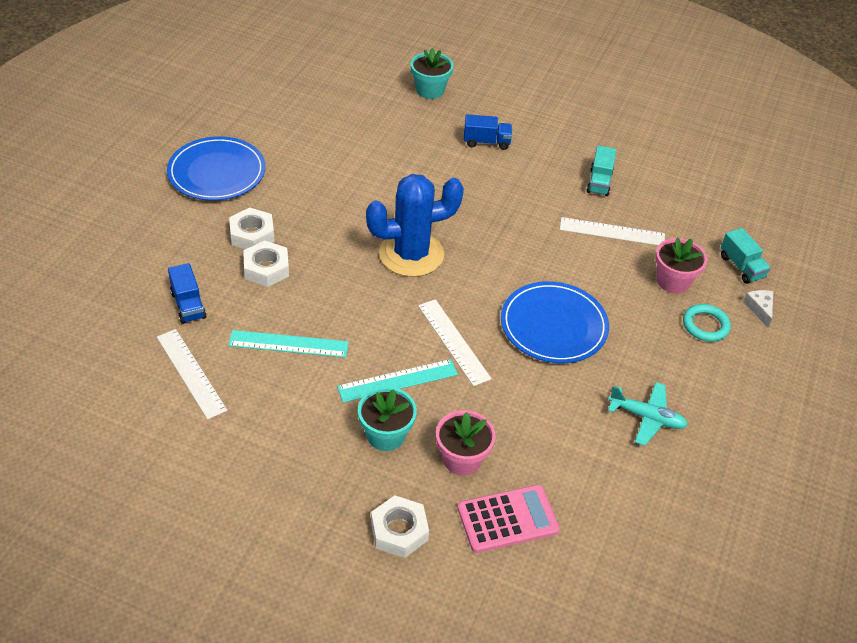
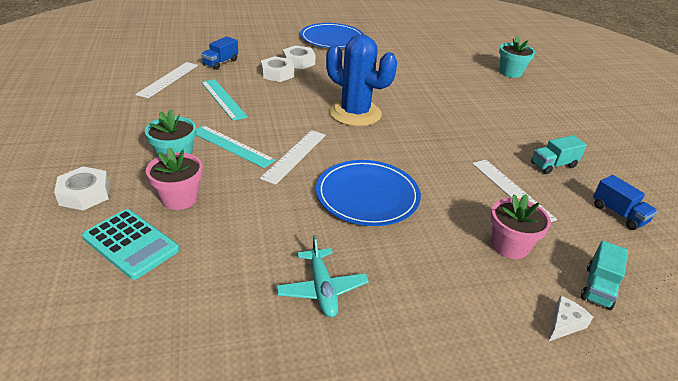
camera: 55 degrees right, 10 degrees down
pink calculator [457,485,560,553] -> turquoise calculator [82,209,179,280]
blue truck [464,114,512,150] -> blue truck moved to [593,175,658,230]
turquoise ring [683,304,731,342] -> none

